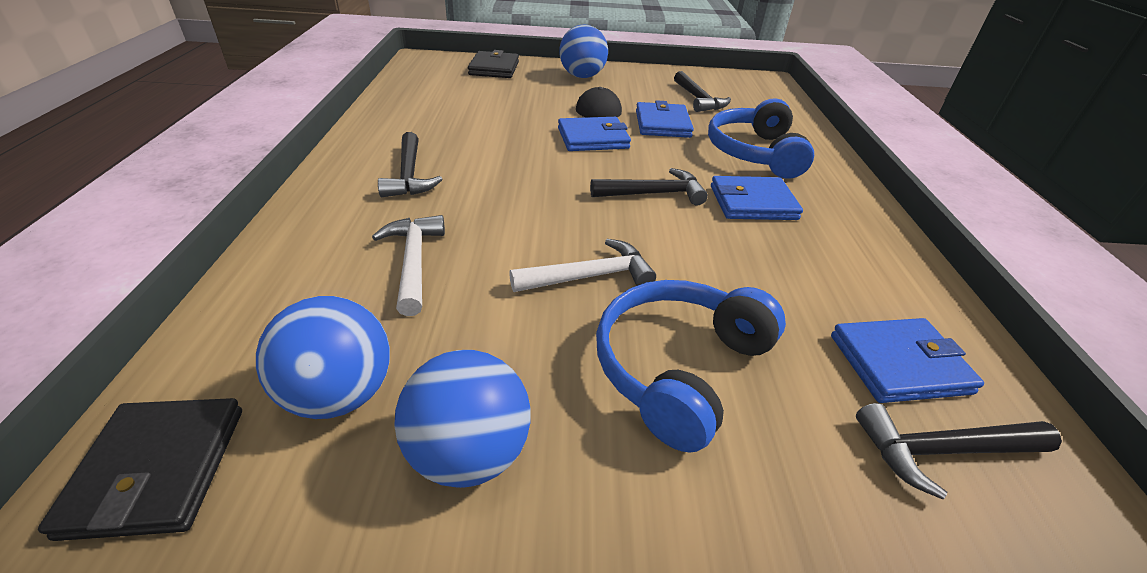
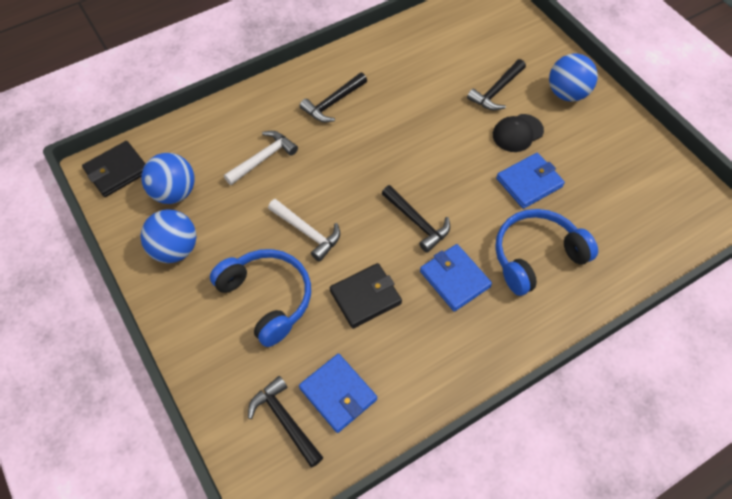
camera: 60 degrees right, 20 degrees up
black wallet [468,50,519,78] -> black wallet moved to [330,263,402,329]
blue wallet [558,117,631,151] -> none
blue headphones [596,280,786,452] -> blue headphones turned 45 degrees clockwise [210,249,311,347]
black hammer [674,71,731,112] -> black hammer moved to [467,59,526,111]

